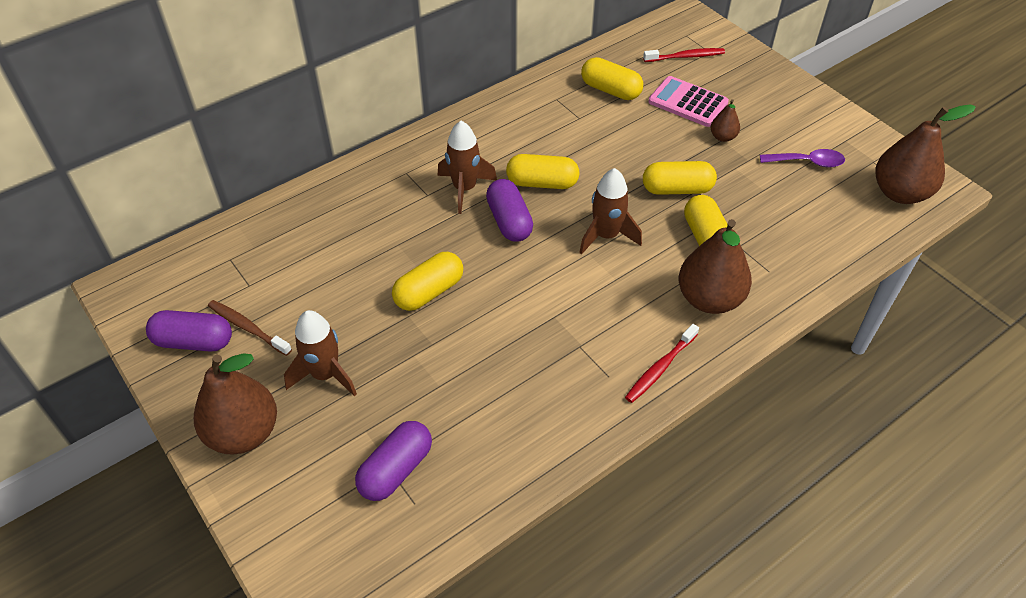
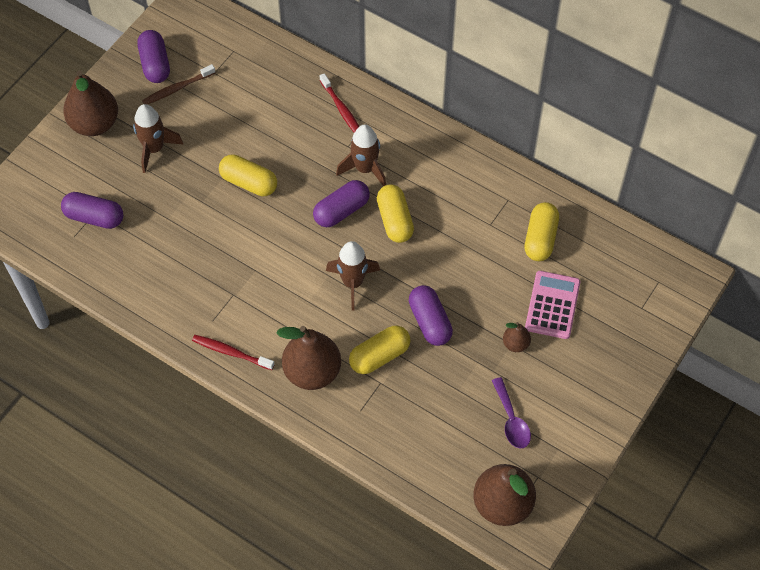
camera: 70 degrees right, 10 degrees up
brown toothbrush [208,300,292,356] -> brown toothbrush turned 135 degrees counterclockwise [142,64,215,104]
red toothbrush [643,48,725,62] -> red toothbrush moved to [320,73,359,133]
yellow capsule [643,161,717,195] -> purple capsule [409,285,453,346]

